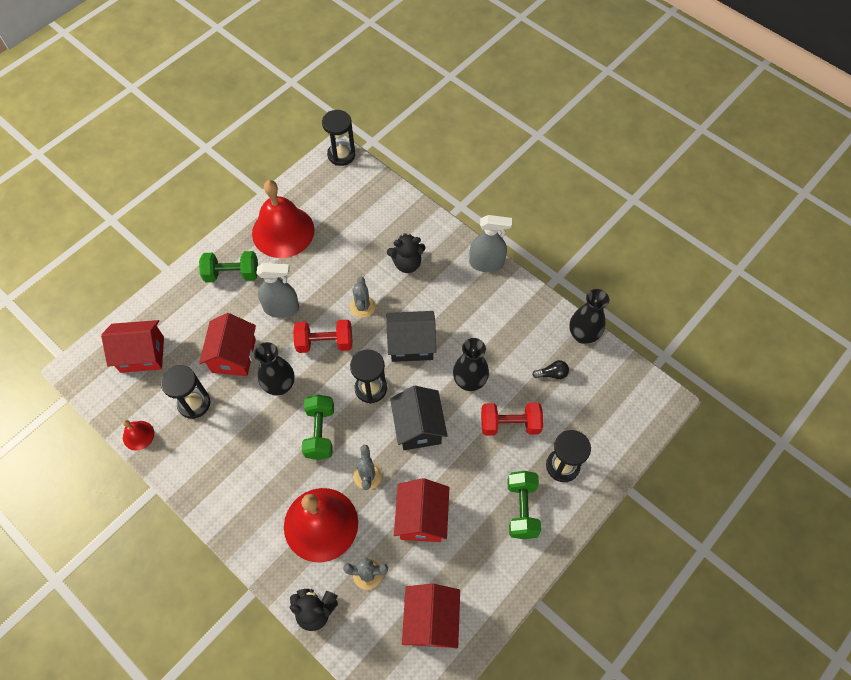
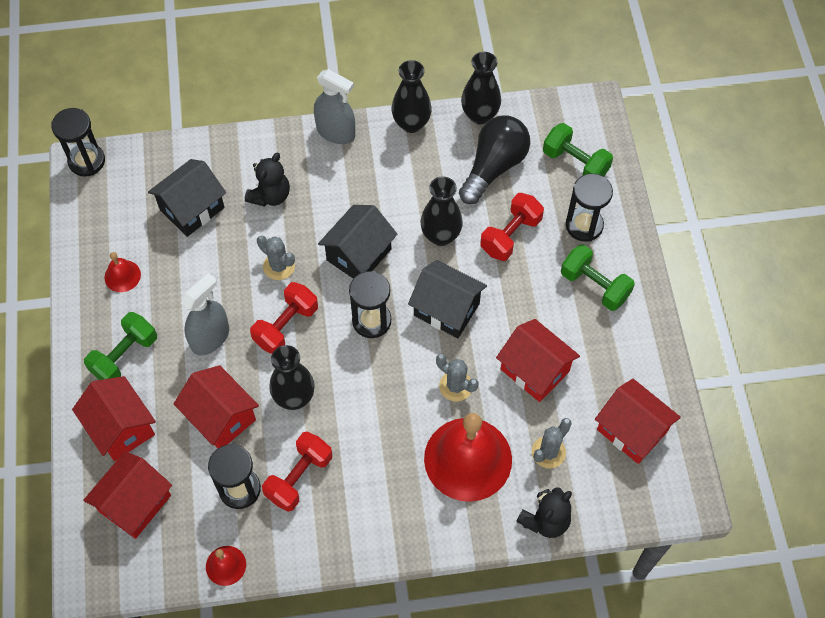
camera: 50 degrees left, 0 degrees up
red bell [252,180,314,258] -> red bell [104,252,141,292], size x0.44
green dumbbell [302,395,334,460] -> green dumbbell moved to [543,123,613,177]
grey spray bottle [469,215,512,272] -> grey spray bottle turned 75 degrees clockwise [314,69,355,144]
black light bulb [532,360,569,379] -> black light bulb [459,115,530,204], size x2.38
none -> red house [72,376,156,461]
none -> black house [148,159,226,237]
none -> red dumbbell [262,432,332,512]
none -> black vase [392,60,432,133]

